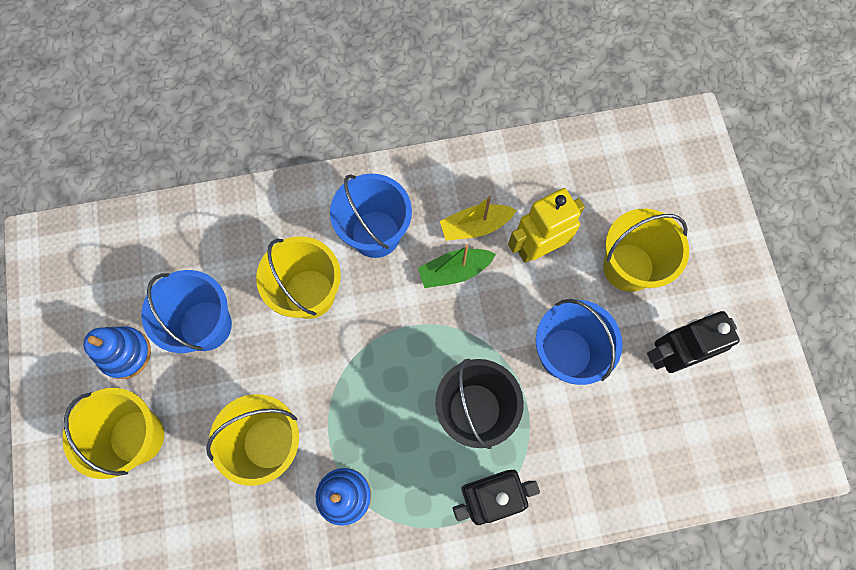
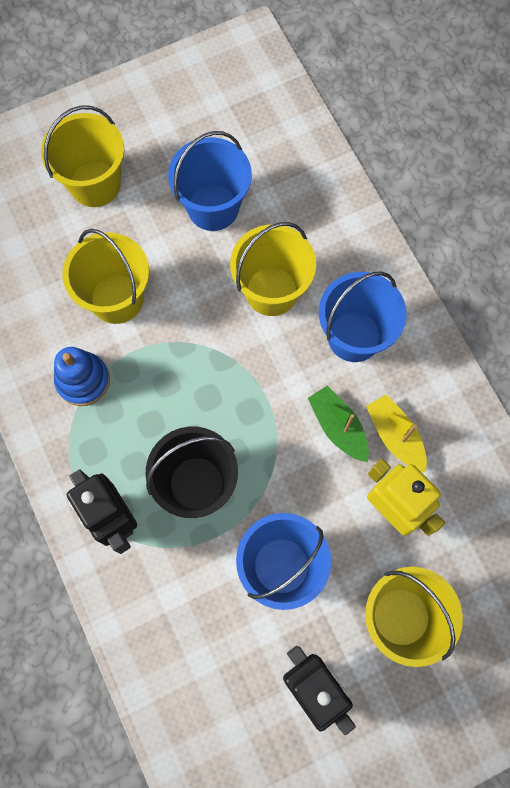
camera: 75 degrees right, 0 degrees up
blue stacking toy [83,326,151,379] -> none

